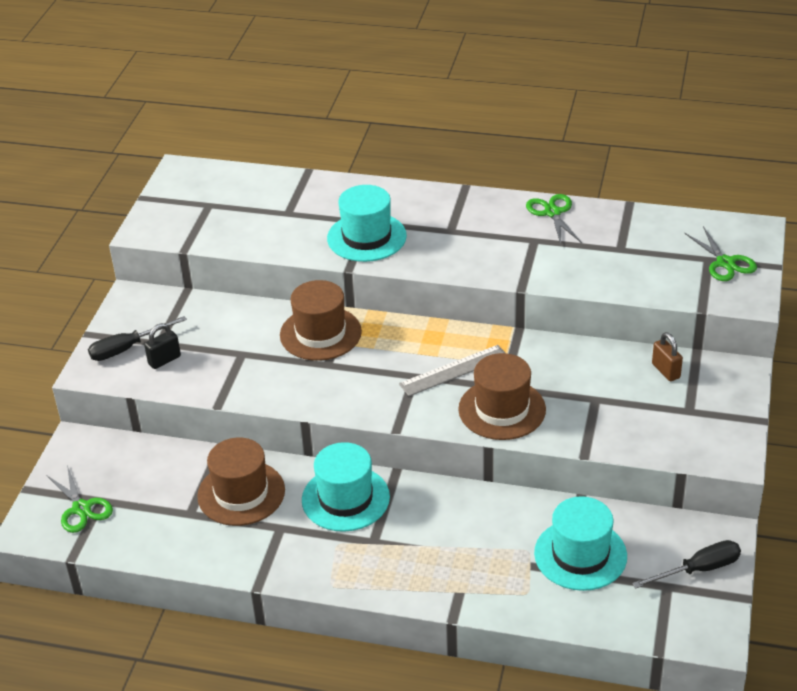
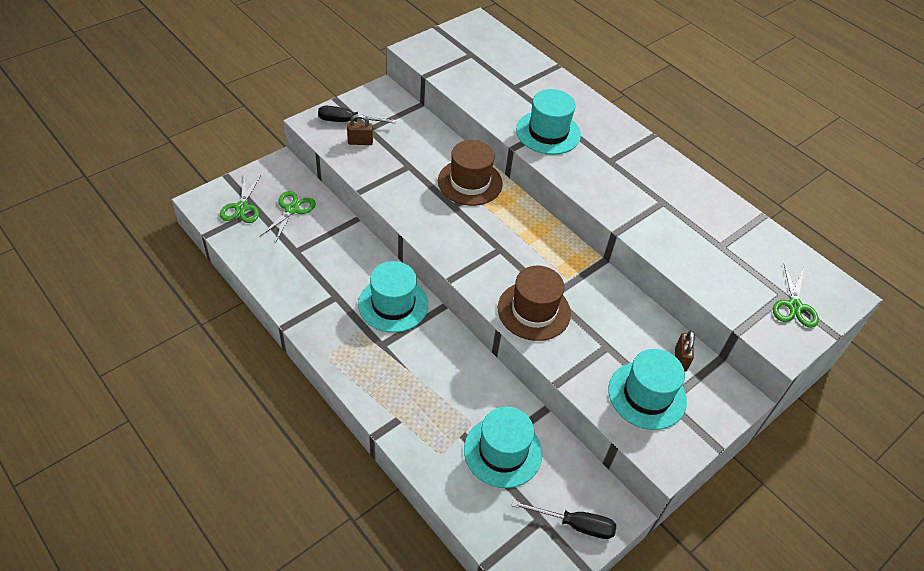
camera: 30 degrees right, 10 degrees up
black padlock [144,323,181,369] -> brown padlock [347,114,373,145]
brown hat [197,438,285,526] -> none
grey ruler [399,345,505,396] -> none
green scissors [526,194,582,244] -> green scissors moved to [260,191,316,241]
none -> turquoise hat [608,349,687,430]

